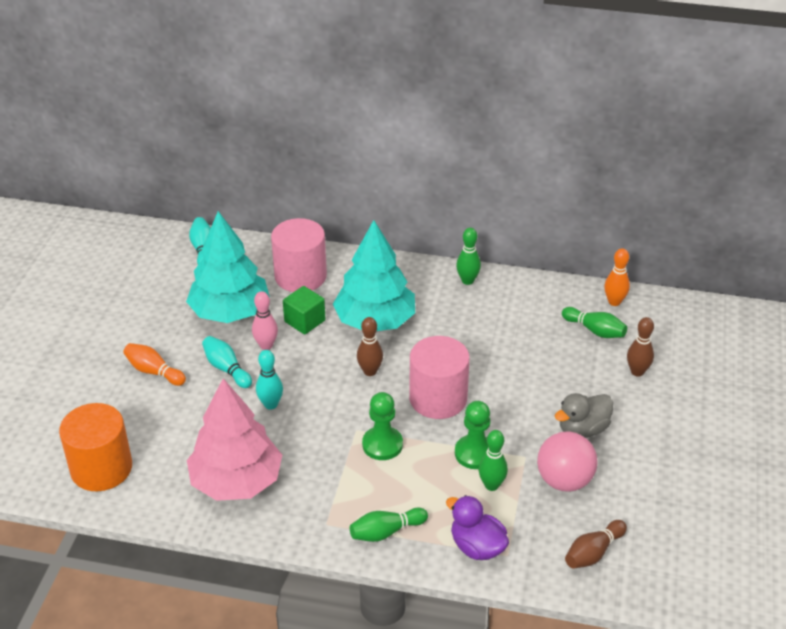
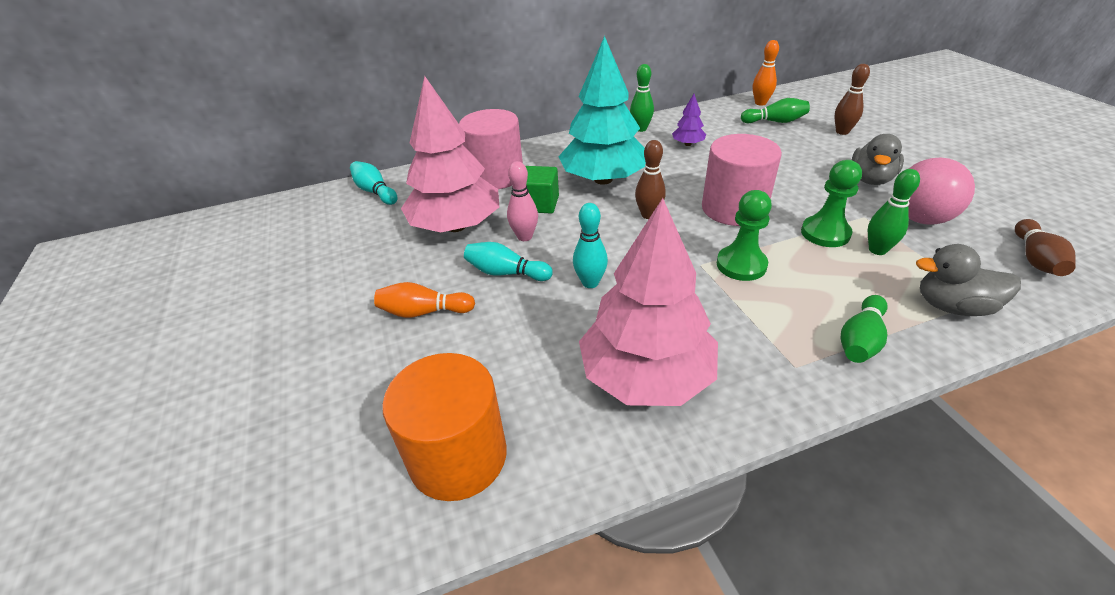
camera: 30 degrees left, 0 degrees up
turquoise tree [186,211,270,323] -> pink tree [401,76,499,232]
purple duck [446,495,509,560] -> grey duck [916,244,1021,316]
none -> purple tree [672,94,706,146]

